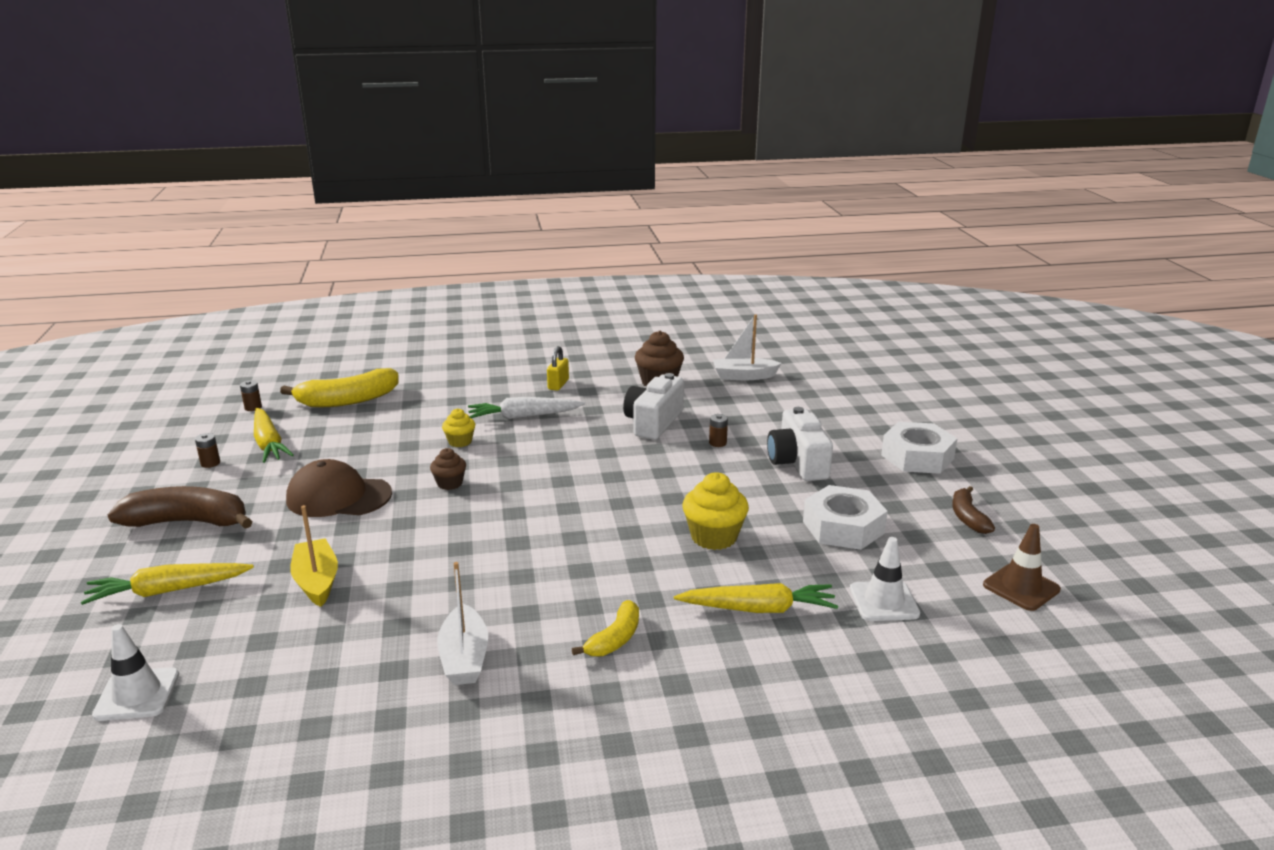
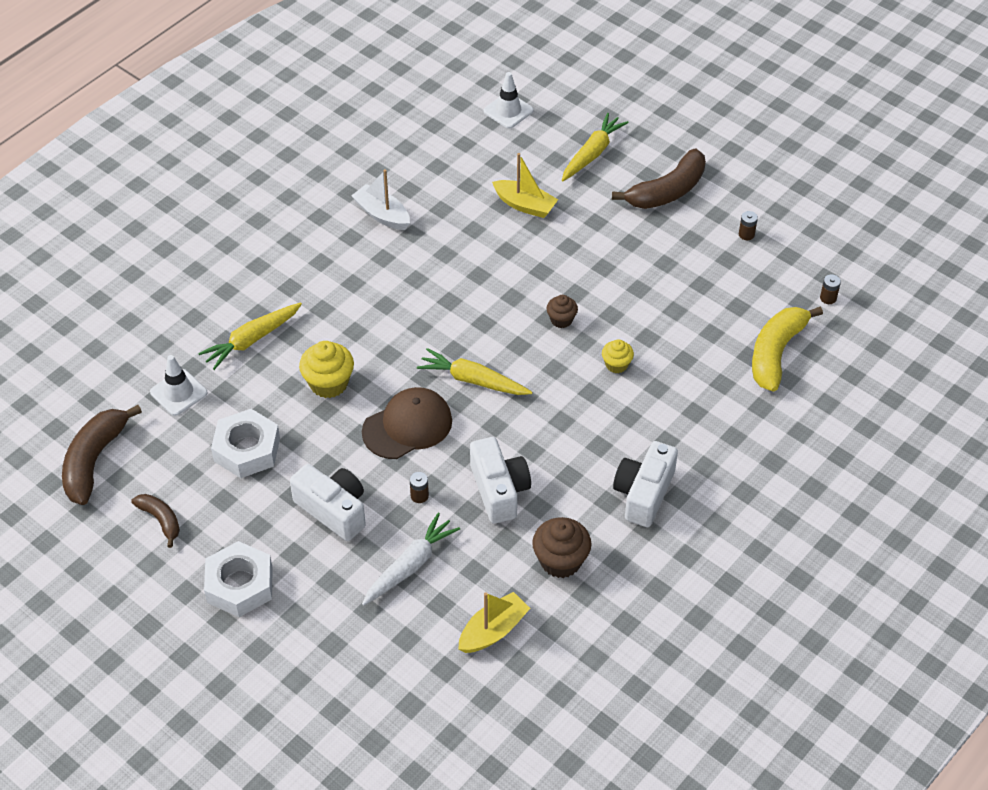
camera: 140 degrees right, 25 degrees up
yellow carrot [254,408,294,463] -> yellow carrot moved to [417,348,532,395]
brown cap [286,459,392,517] -> brown cap moved to [362,387,452,459]
white carrot [468,397,585,419] -> white carrot moved to [362,513,460,606]
yellow padlock [547,346,569,391] -> white camera [613,441,678,527]
yellow banana [572,600,639,656] -> none
white boat [713,314,782,380] -> yellow boat [458,592,530,653]
brown traffic cone [983,524,1061,611] -> brown banana [62,405,142,505]

